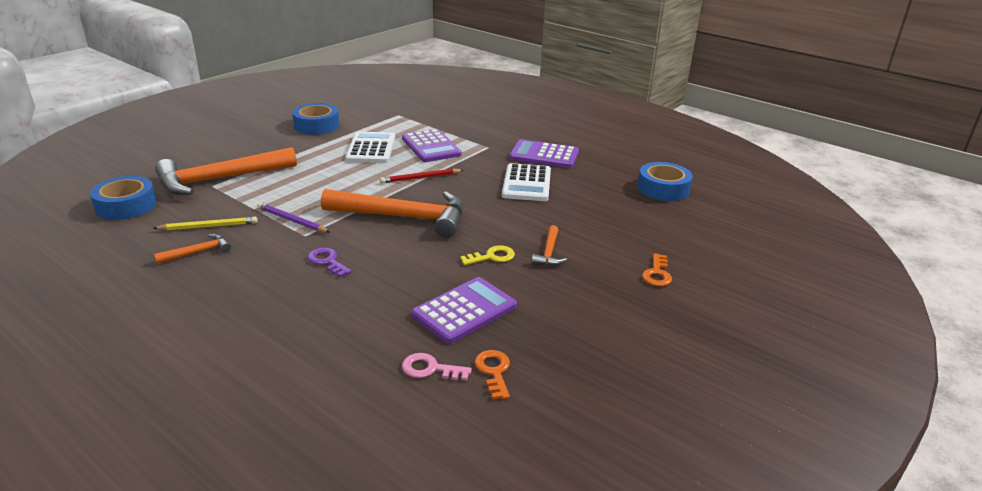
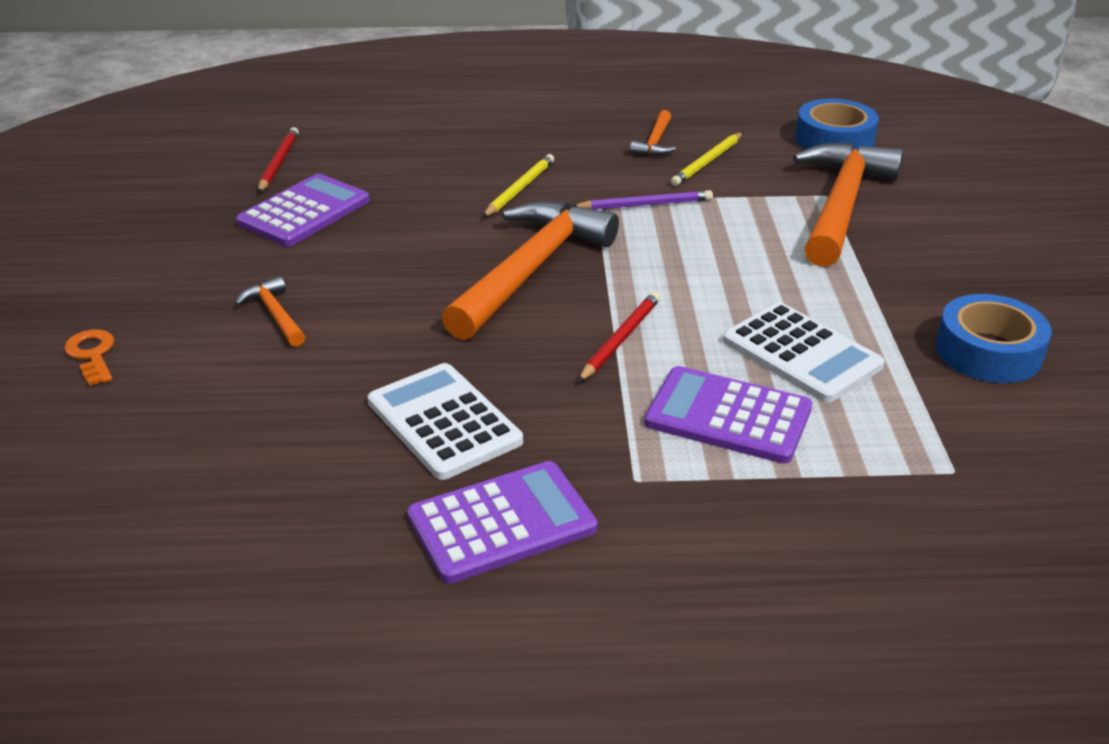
camera: 140 degrees right, 5 degrees up
purple key [308,248,352,277] -> yellow pencil [482,154,554,218]
orange hammer [321,189,463,238] -> orange hammer turned 150 degrees clockwise [442,201,619,340]
pink key [402,353,472,381] -> red pencil [258,127,299,193]
purple calculator [412,277,517,344] -> purple calculator turned 150 degrees counterclockwise [236,174,370,246]
yellow key [460,245,515,265] -> none
orange key [475,350,510,399] -> none
blue tape [638,162,693,201] -> none

